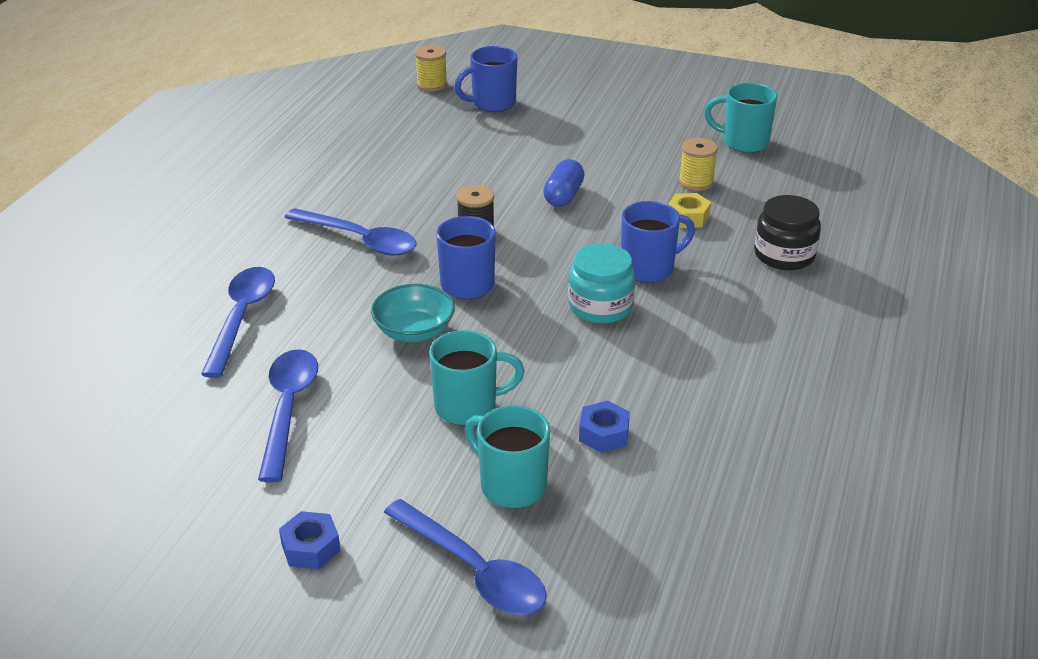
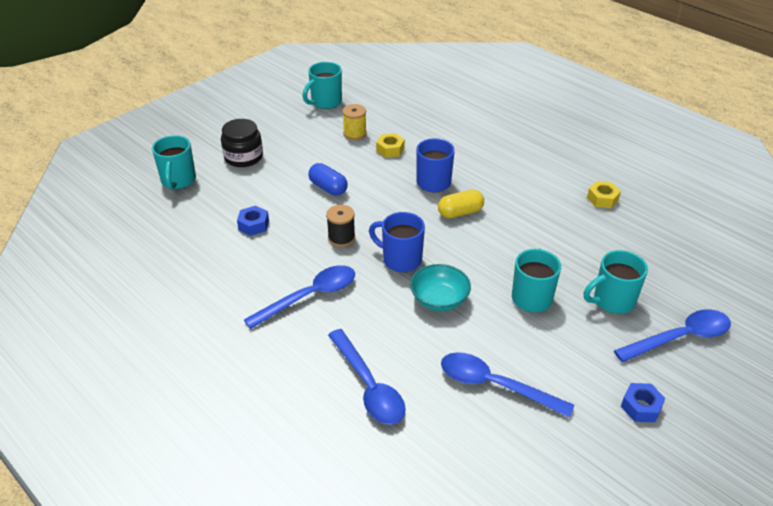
camera: 65 degrees left, 5 degrees up
blue spoon [201,267,275,378] -> blue spoon turned 150 degrees counterclockwise [328,329,406,425]
yellow spool [415,45,447,92] -> none
blue mug [454,46,517,112] -> turquoise mug [152,135,196,190]
turquoise jar [568,243,635,324] -> yellow capsule [438,189,484,218]
blue nut [579,401,630,453] -> blue nut moved to [237,206,269,236]
black jar [754,195,821,270] -> black jar moved to [221,119,263,167]
none -> yellow nut [587,181,621,208]

